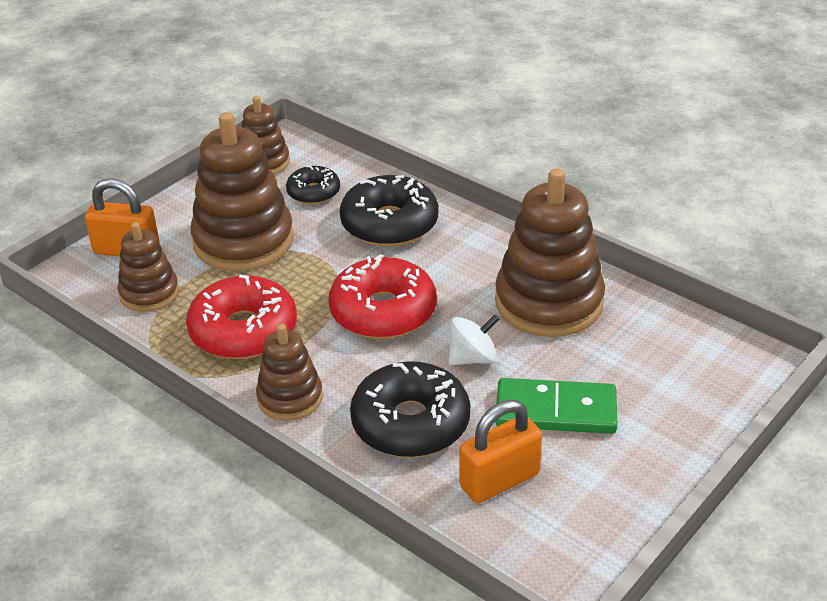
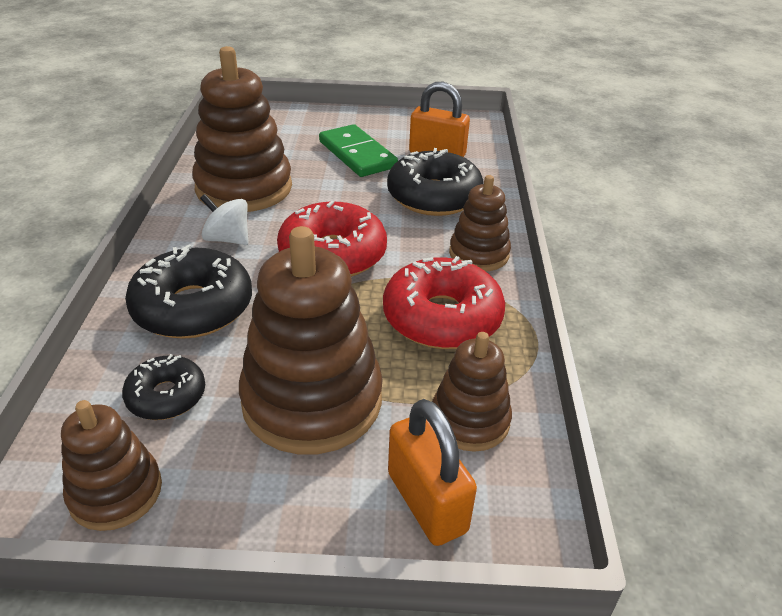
camera: 130 degrees left, 0 degrees up
white spinning top [448,314,500,365] -> white spinning top moved to [200,194,249,245]

